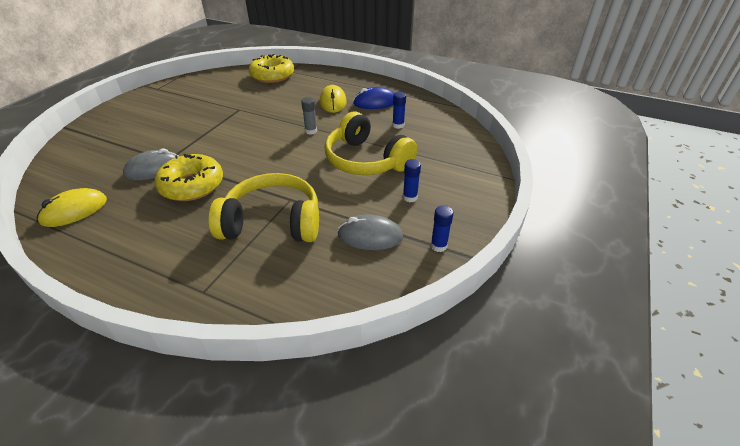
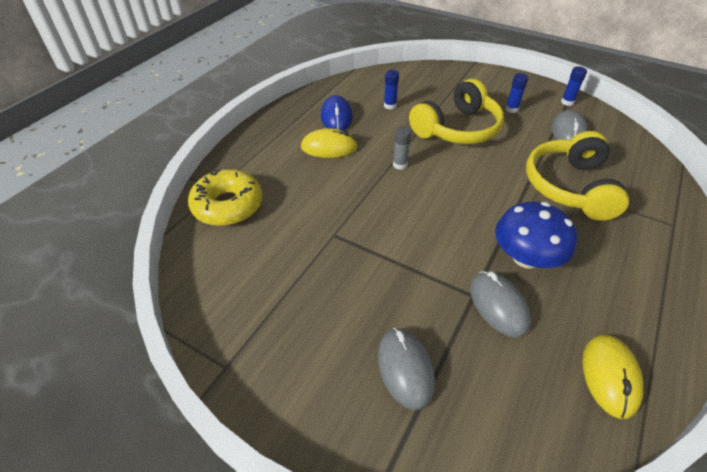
camera: 85 degrees left, 5 degrees up
yellow mouse [37,188,107,227] -> yellow mouse turned 45 degrees clockwise [582,335,643,419]
yellow donut [154,154,223,201] -> blue mushroom [495,202,577,269]
none -> grey mouse [378,328,435,410]

